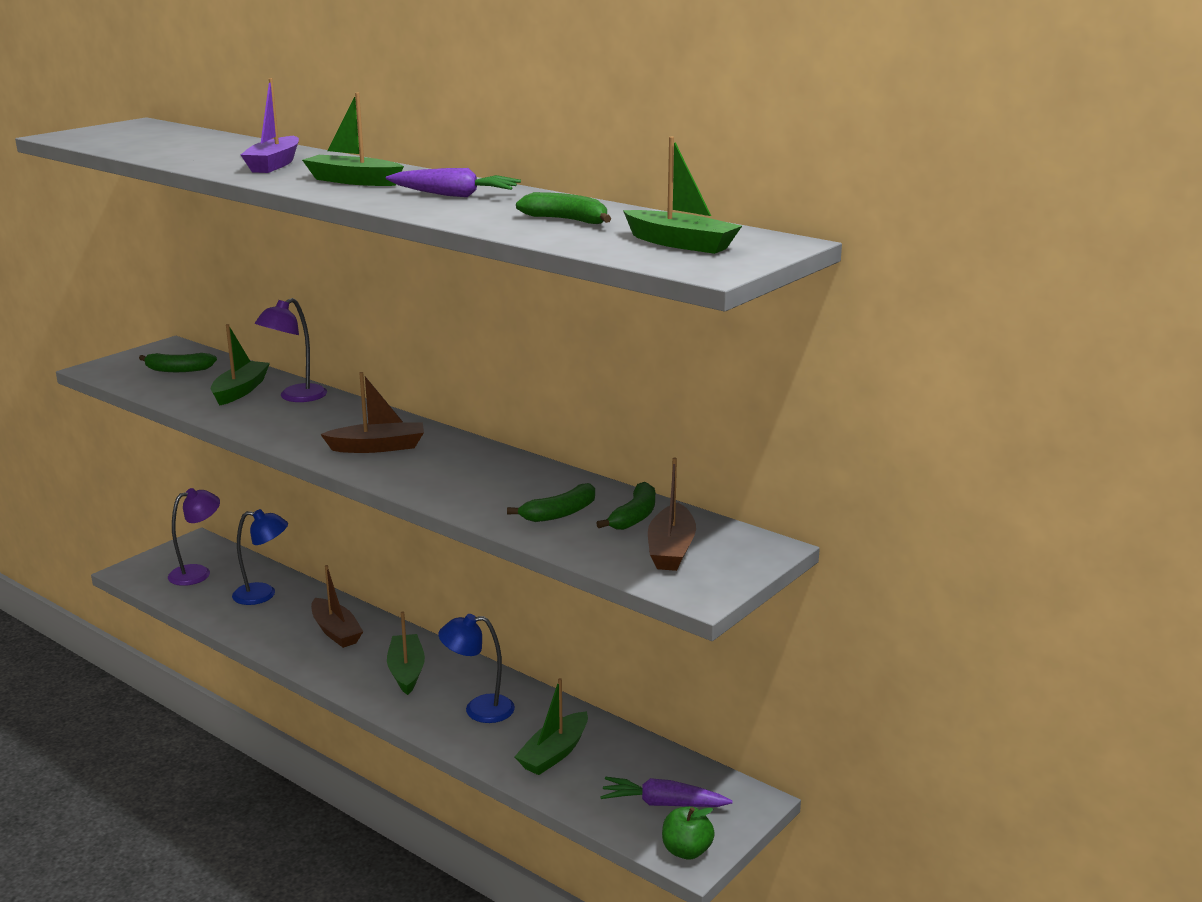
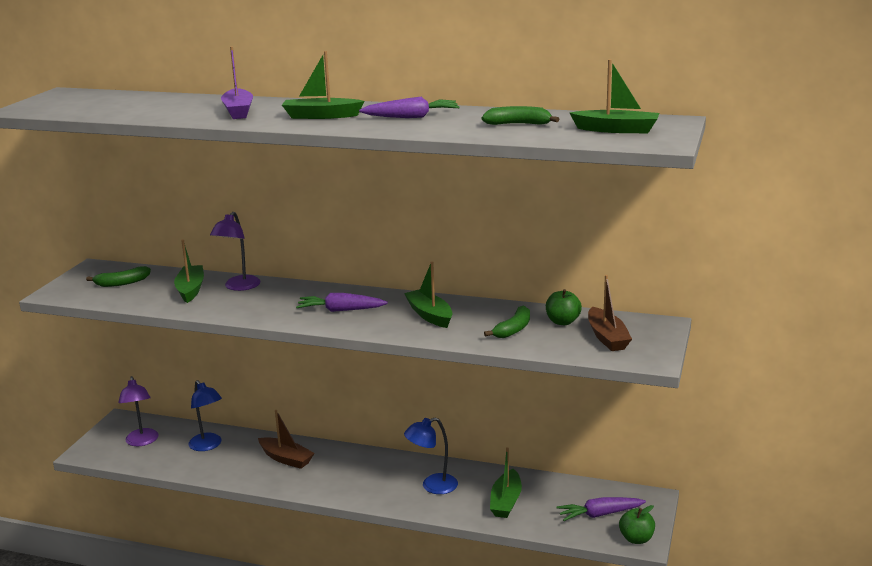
camera: 20 degrees left, 0 degrees up
purple lamp [168,488,220,586] -> purple lamp turned 135 degrees clockwise [118,376,159,446]
blue lamp [232,509,288,605] -> blue lamp turned 75 degrees clockwise [188,380,222,451]
brown boat [320,372,424,453] -> purple carrot [296,293,388,312]
green boat [387,611,425,695] -> green boat moved to [404,261,453,328]
green banana [596,482,655,530] -> green apple [546,289,582,325]

